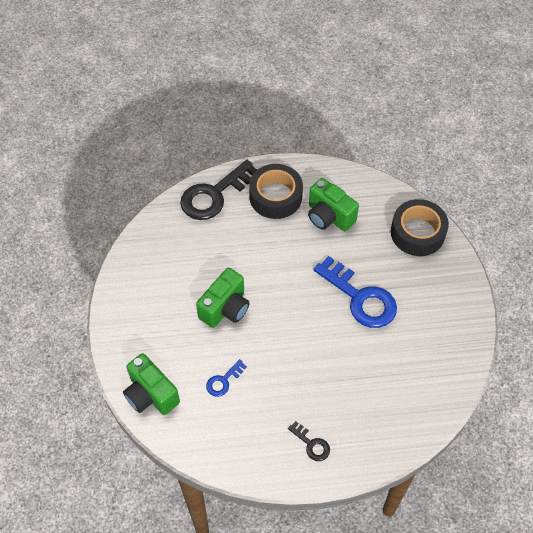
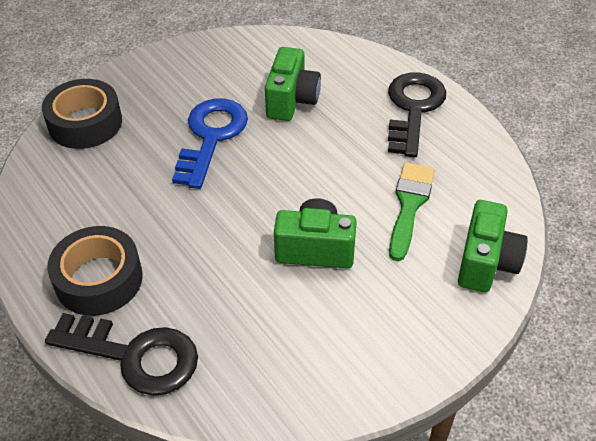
camera: 120 degrees left, 10 degrees down
blue key [206,359,247,397] -> green brush [389,163,435,261]
black key [288,421,330,461] -> black key [388,73,446,157], size x2.14
green camera [308,178,359,231] -> green camera moved to [265,47,321,121]

